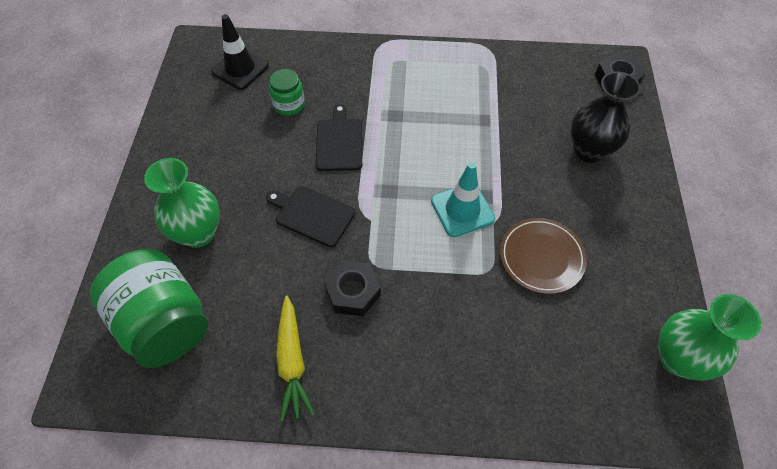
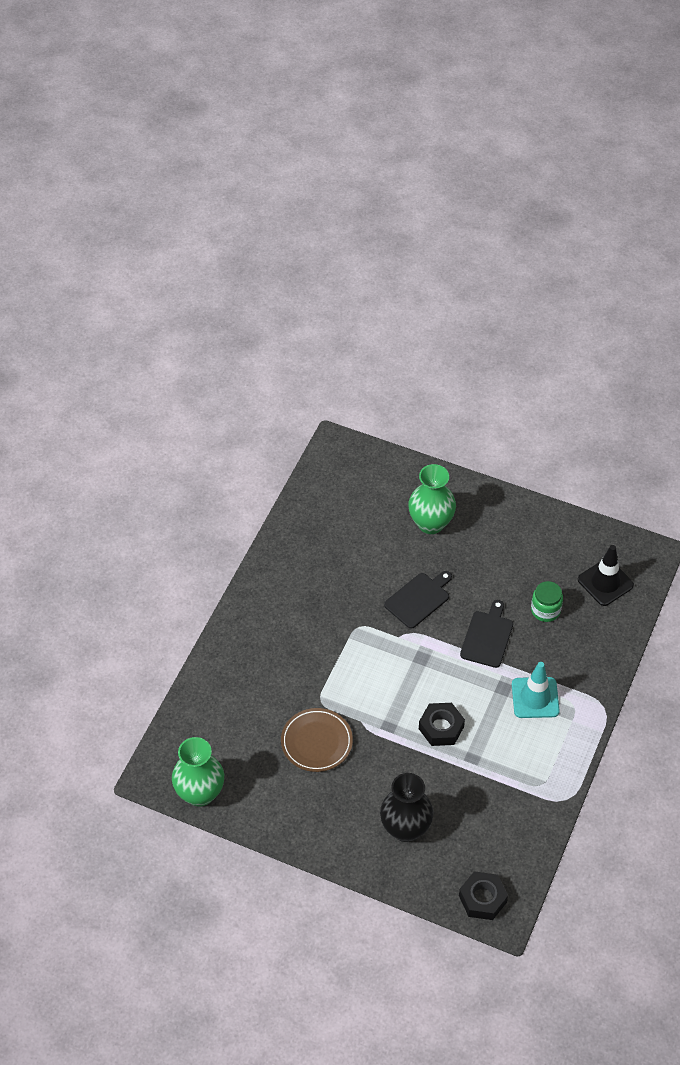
camera: 110 degrees right, 5 degrees down
green jar [90,249,208,368] -> none
yellow carrot [276,296,315,422] -> none
black cutting board [316,104,362,171] -> black cutting board turned 90 degrees counterclockwise [460,600,513,668]
black nut [324,260,381,316] -> black nut moved to [419,703,465,746]
turquoise traffic cone [431,162,495,237] -> turquoise traffic cone moved to [512,662,560,718]

